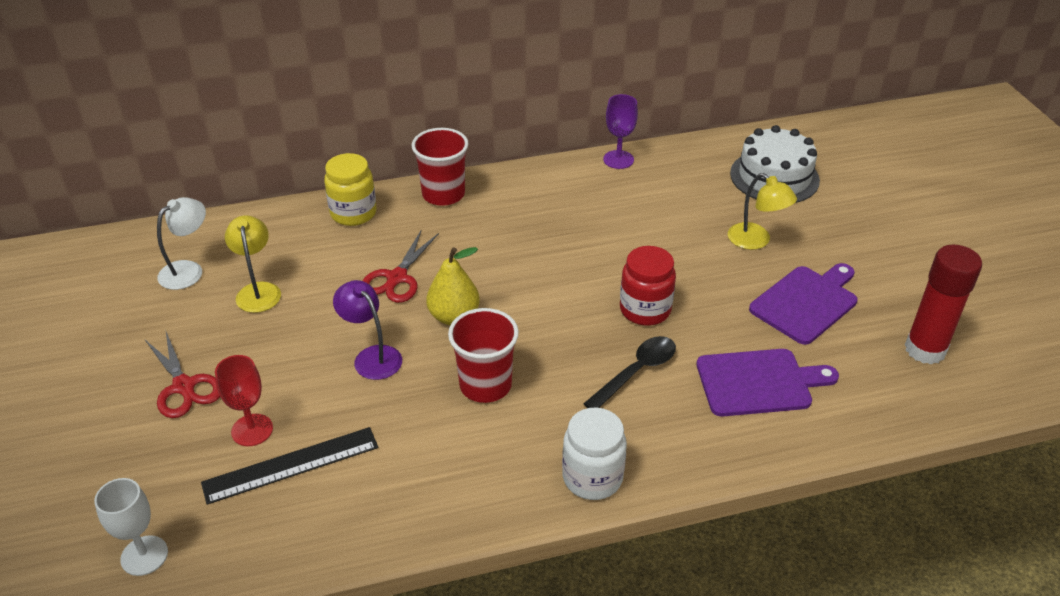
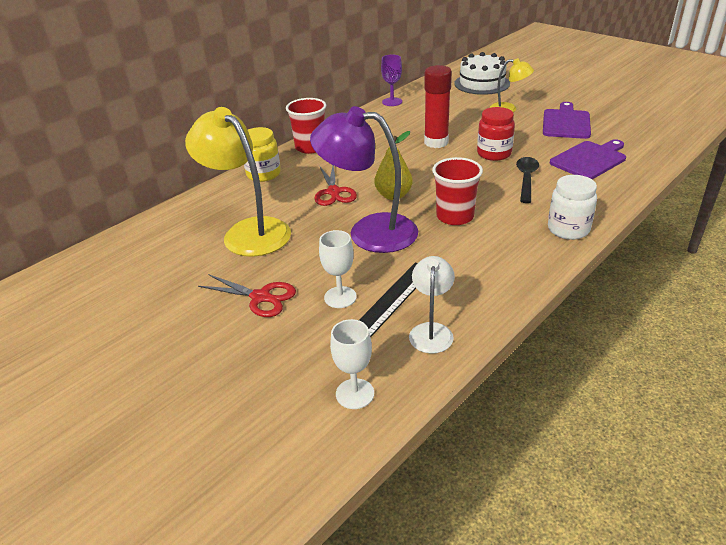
camera: 30 degrees left, 5 degrees down
white lamp [157,197,206,290] -> white lamp moved to [409,256,455,354]
red goblet [215,355,273,446] -> white goblet [319,230,357,308]
yellow lamp [225,215,281,313] -> yellow lamp [185,107,291,257], size x1.89
purple lamp [333,280,402,380] -> purple lamp [310,106,418,253], size x1.89
red glue stick [905,245,982,365] -> red glue stick moved to [424,65,452,148]

